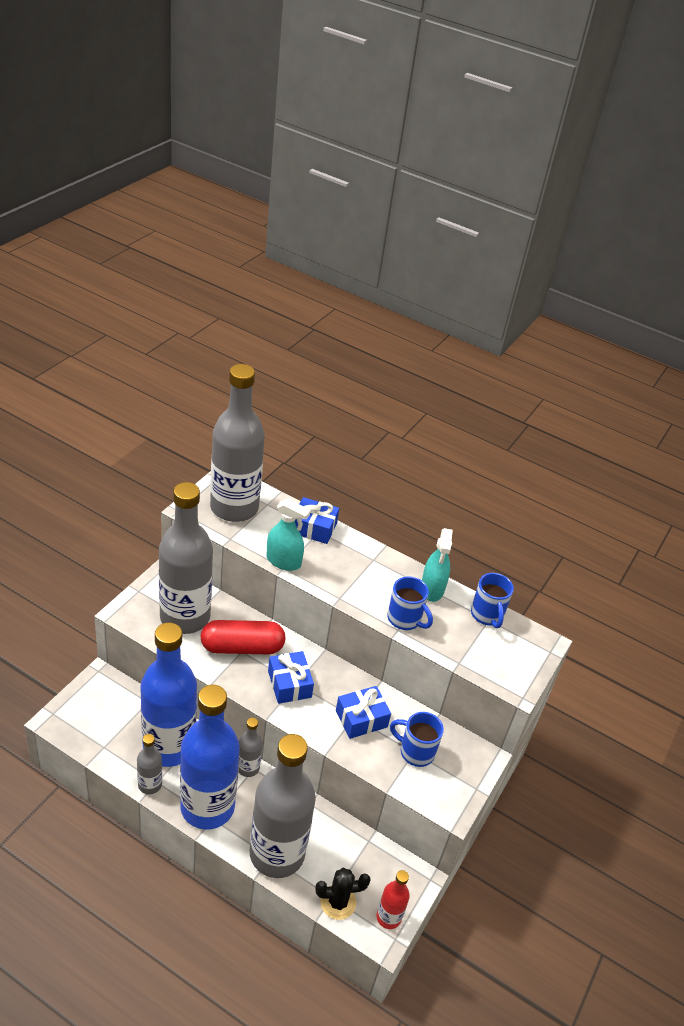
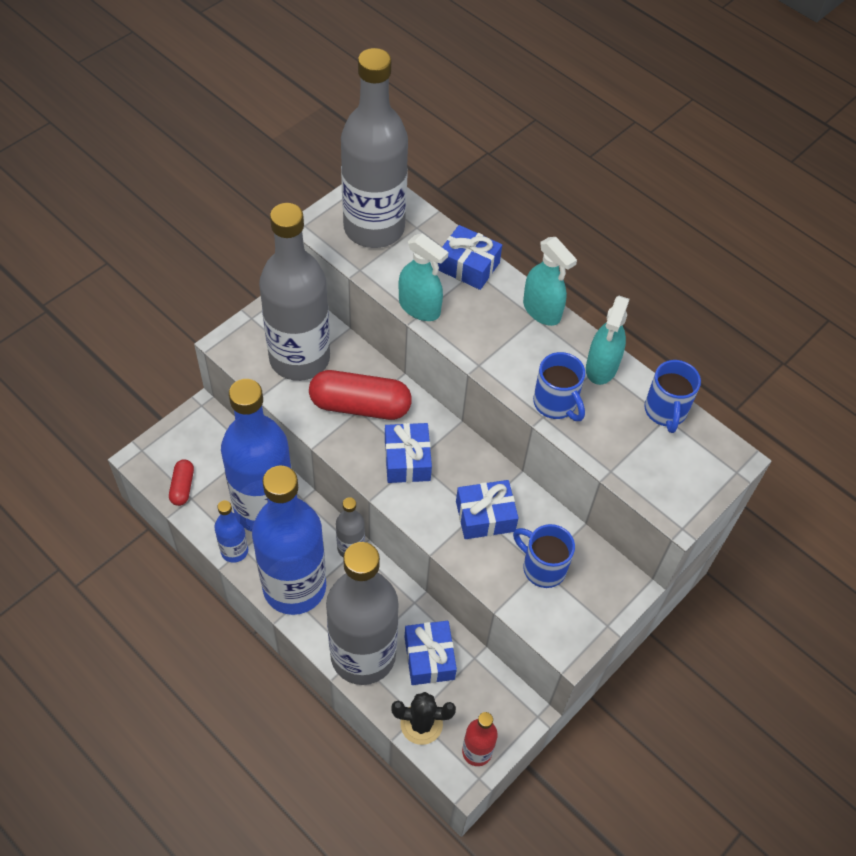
camera: 15 degrees right, 15 degrees up
grey bottle [137,734,162,794] -> blue bottle [214,500,248,563]
none -> red capsule [169,459,194,506]
none -> blue gift [405,621,457,685]
none -> turquoise spray bottle [523,237,577,326]

